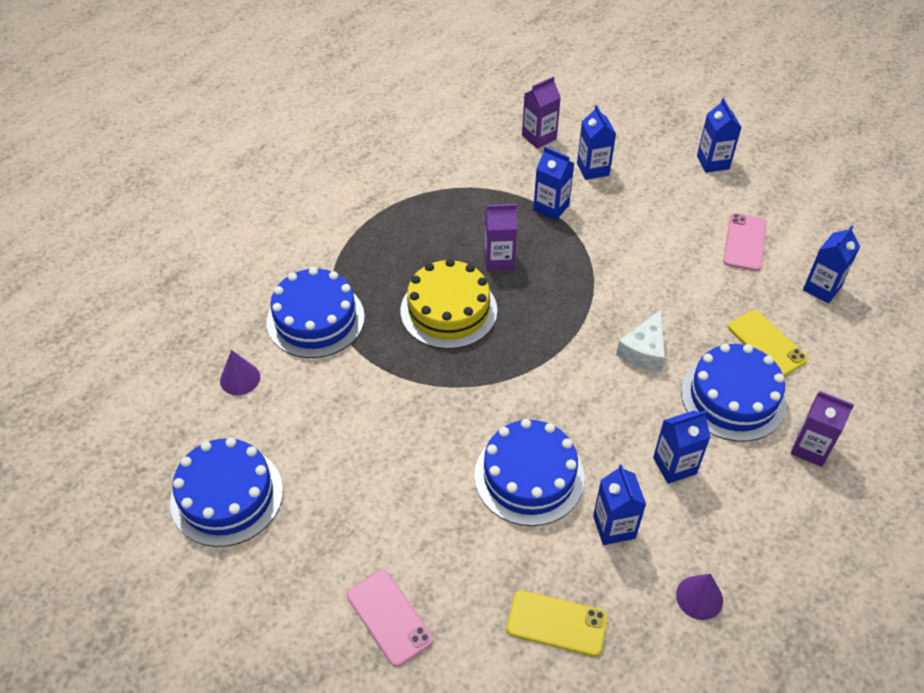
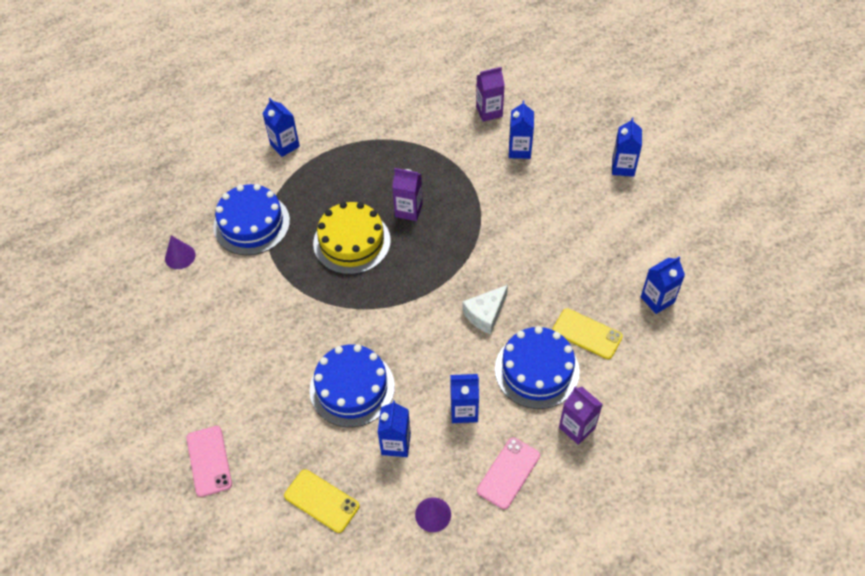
camera: 20 degrees right, 5 degrees up
blue cake [170,438,283,547] -> none
blue carton [533,147,574,220] -> blue carton moved to [263,98,300,157]
pink phone [723,213,766,271] -> pink phone moved to [477,437,540,509]
yellow phone [728,310,808,376] -> yellow phone turned 45 degrees counterclockwise [552,308,623,359]

